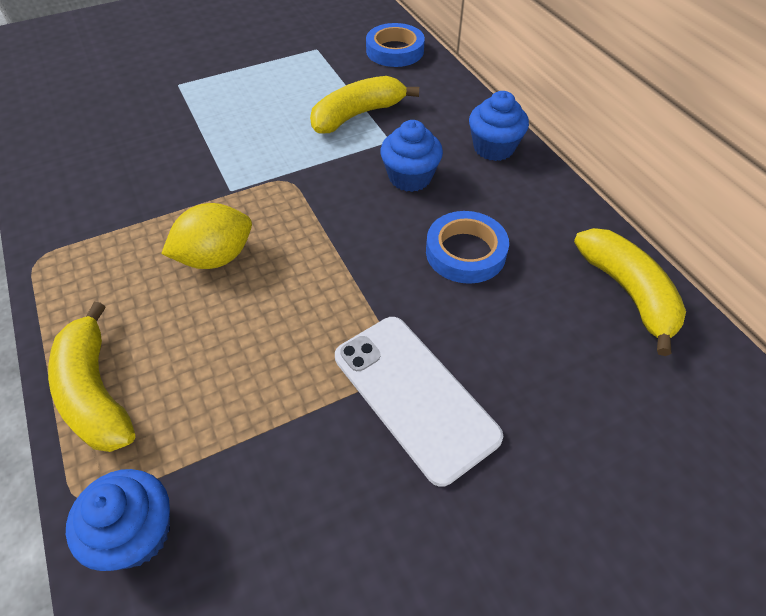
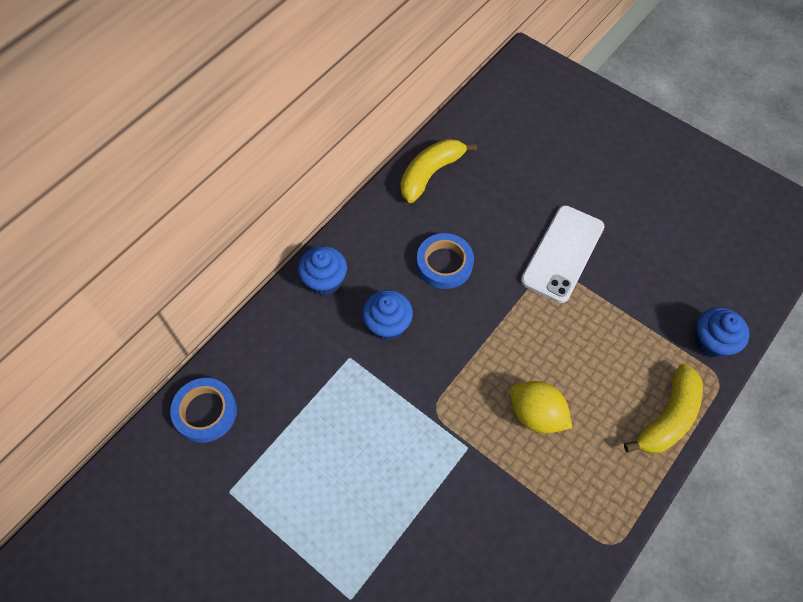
camera: 115 degrees left, 10 degrees up
yellow banana [310,76,419,133] -> none

